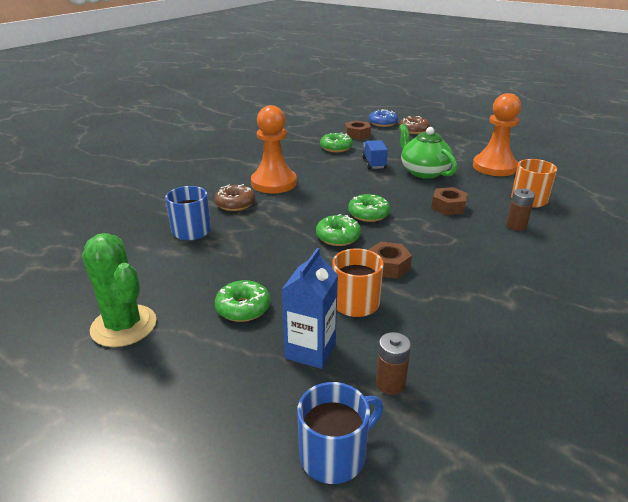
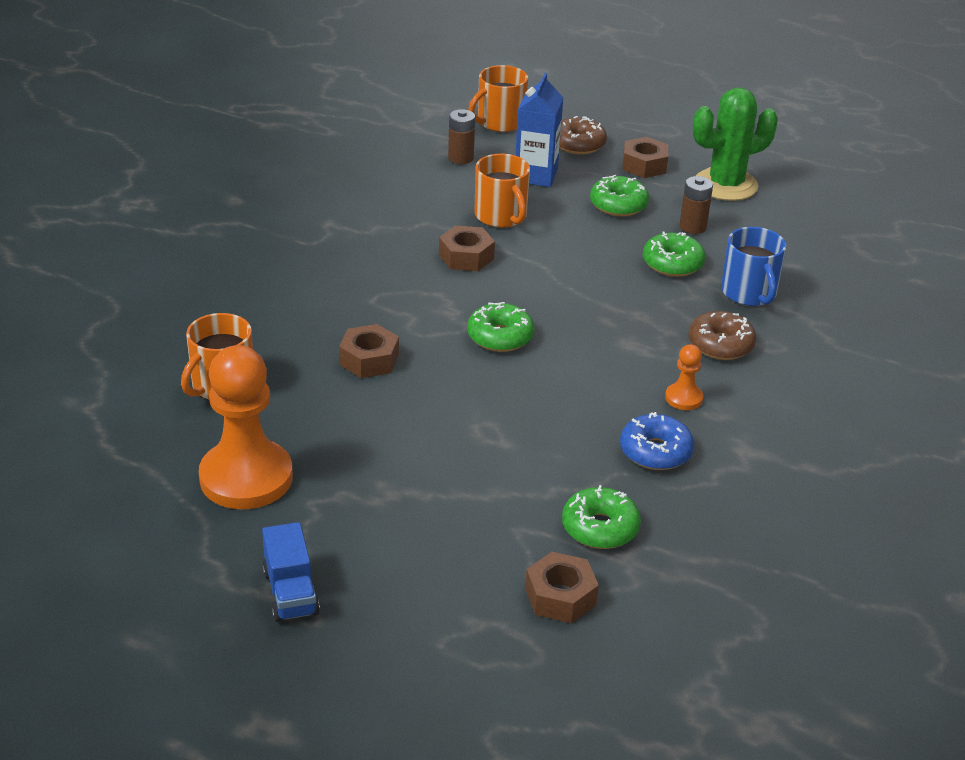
camera: 170 degrees right, 5 degrees up
green cactus [82,233,156,347] -> green cactus turned 60 degrees counterclockwise [693,88,778,201]
orange pawn [251,105,297,193] -> orange pawn [665,344,704,410], size x0.44
blue mug [297,382,383,484] -> orange mug [468,65,528,132]
green donut [316,214,361,246] -> green donut moved to [643,231,706,277]
blue truck [362,140,388,169] -> blue truck moved to [262,522,320,622]
blue donut [369,109,398,127] -> blue donut moved to [620,412,694,470]
brown donut [399,116,430,134] -> brown donut moved to [560,116,607,155]
green teapot [399,124,457,179] -> none
brown battery [506,189,535,231] -> brown battery moved to [680,176,713,234]
none -> brown nut [622,137,668,178]

